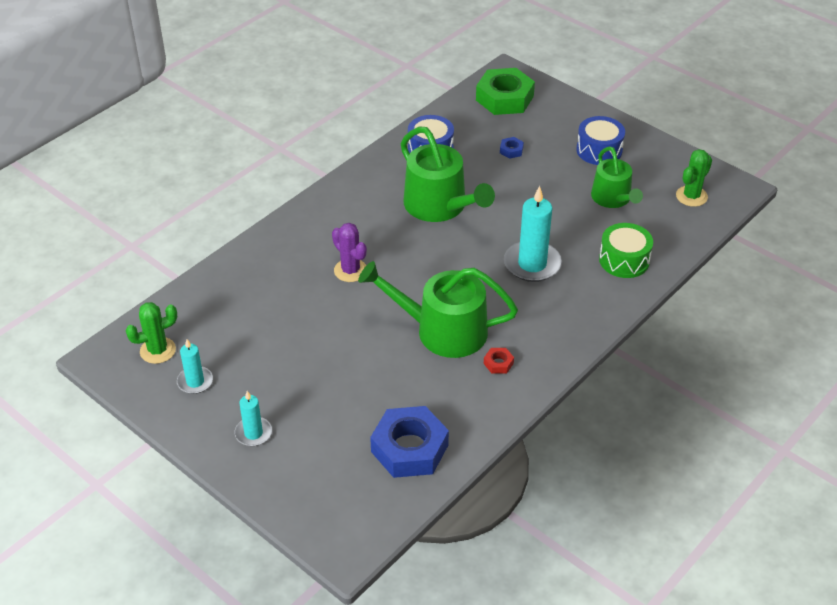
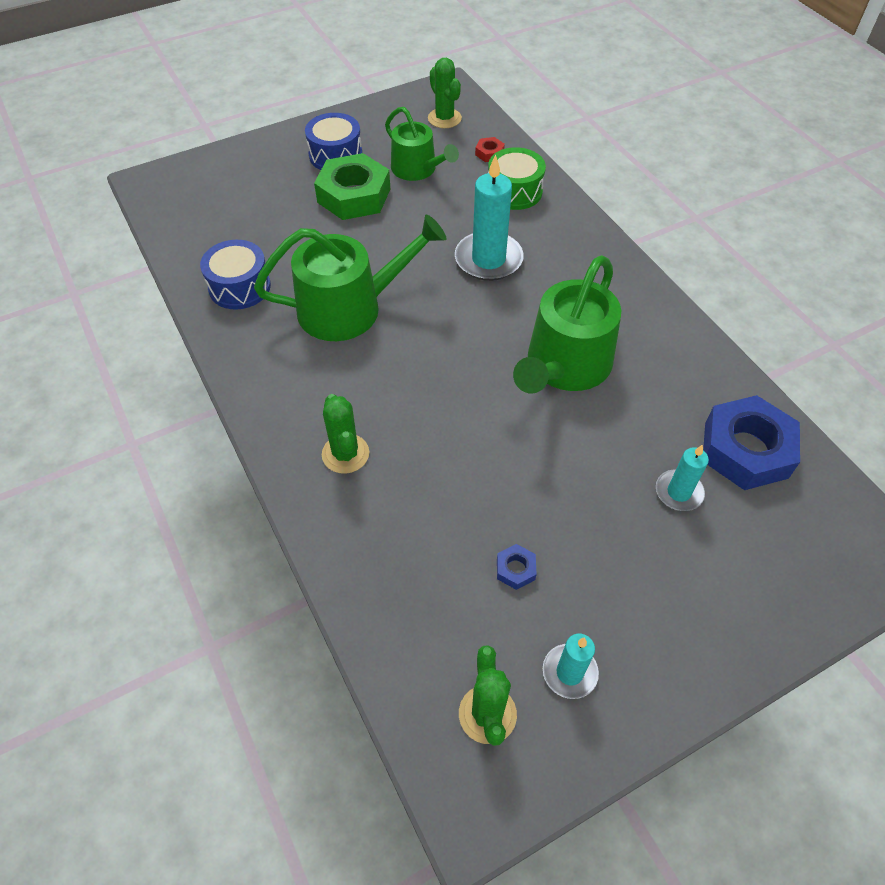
camera: 70 degrees left, 10 degrees up
turquoise candle [235,391,272,446] -> turquoise candle moved to [656,444,709,511]
purple cactus [332,223,367,282] -> none
green nut [476,68,535,115] -> green nut moved to [314,153,390,220]
red nut [484,348,514,374] -> red nut moved to [475,137,505,162]
blue nut [500,137,524,159] -> blue nut moved to [497,544,537,590]
green watering can [591,146,643,208] -> green watering can turned 45 degrees clockwise [385,107,459,181]
none -> green cactus [322,394,369,474]

